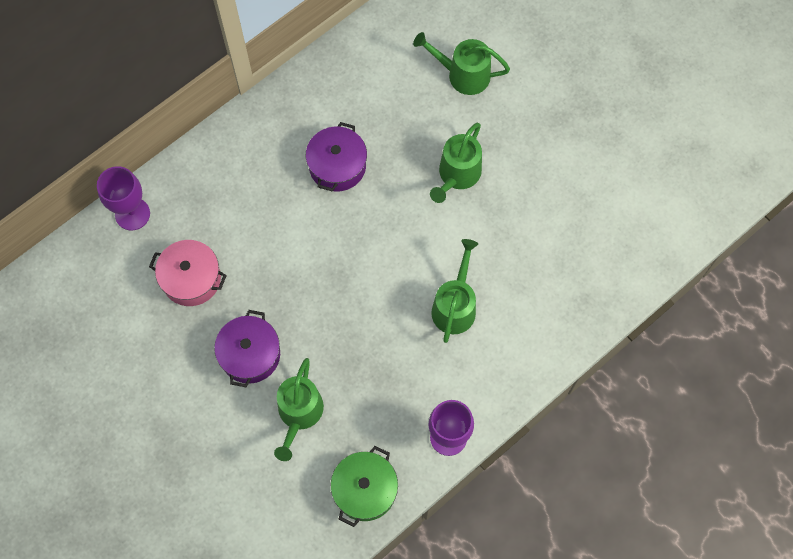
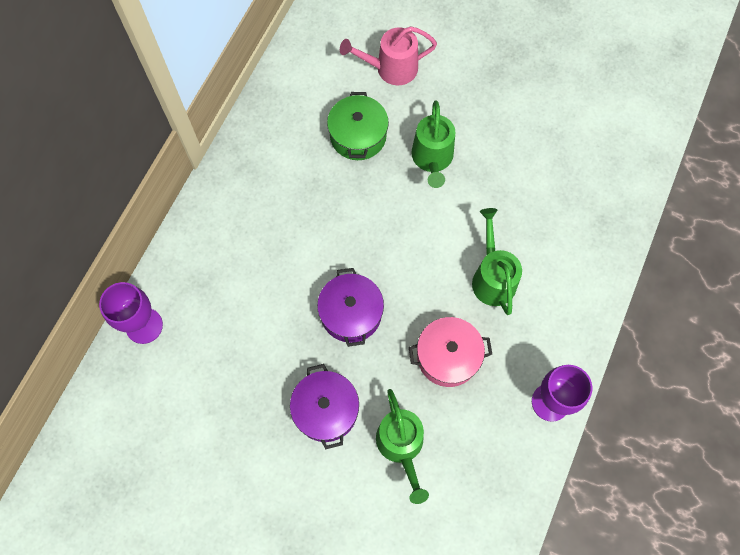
camera: 25 degrees left, 0 degrees up
pink pot [149,240,227,306] -> pink pot moved to [409,317,492,387]
purple pot [306,122,367,192] -> purple pot moved to [317,268,384,347]
green pot [331,446,398,527] -> green pot moved to [327,92,389,160]
green watering can [413,32,510,95] -> pink watering can [340,26,437,86]

